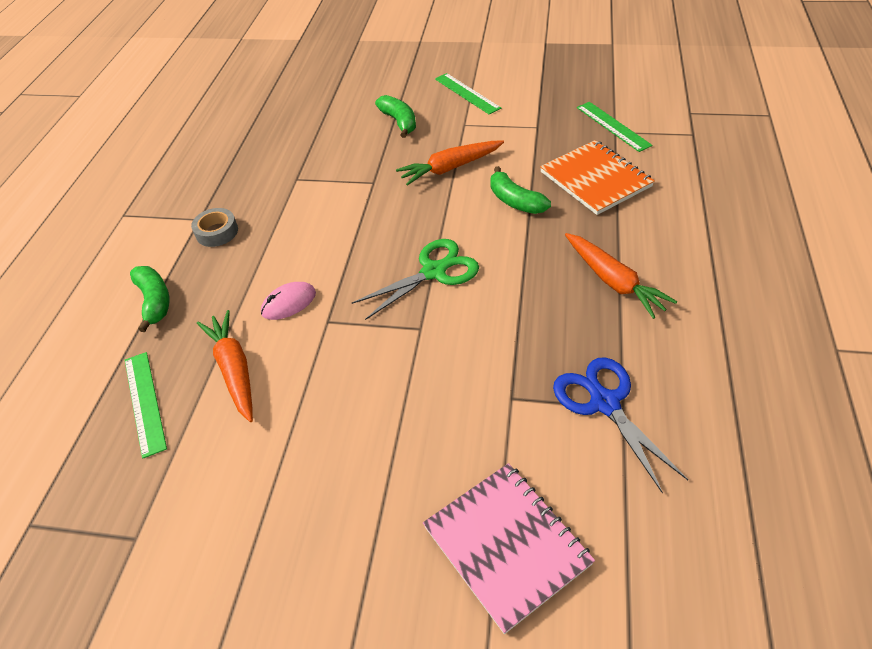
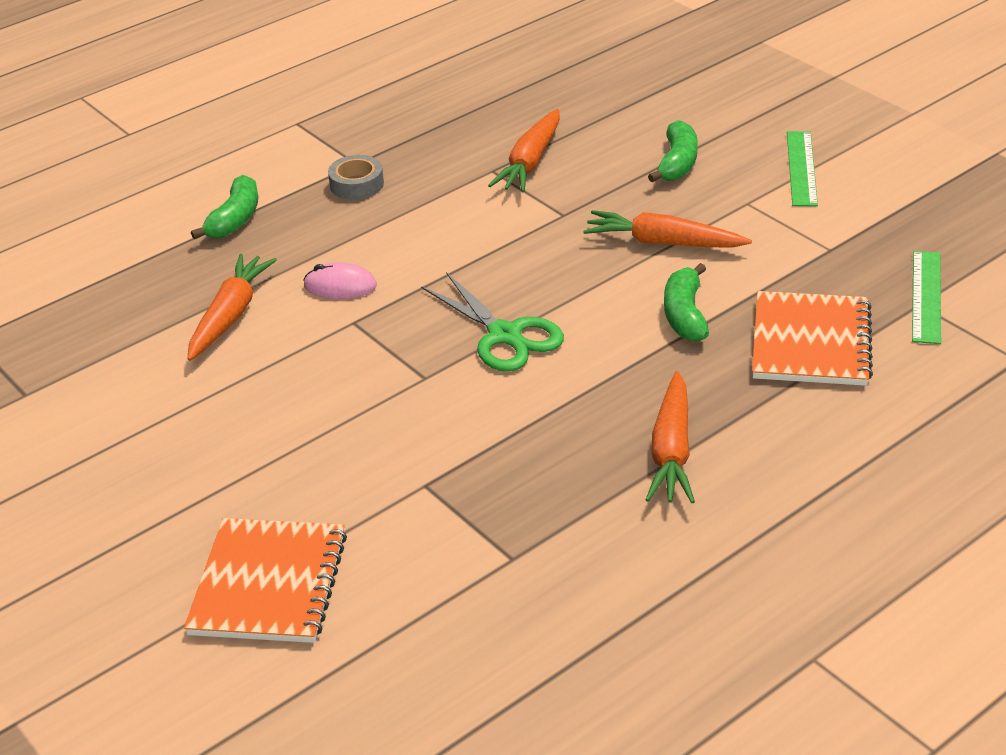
camera: 40 degrees right, 10 degrees down
green ruler [125,352,167,459] -> none
green scissors [352,239,479,320] -> green scissors turned 45 degrees clockwise [421,272,564,372]
pink notebook [423,463,595,634] -> orange notebook [184,518,347,643]
blue scissors [553,357,688,494] -> none
none -> orange carrot [488,109,560,192]

